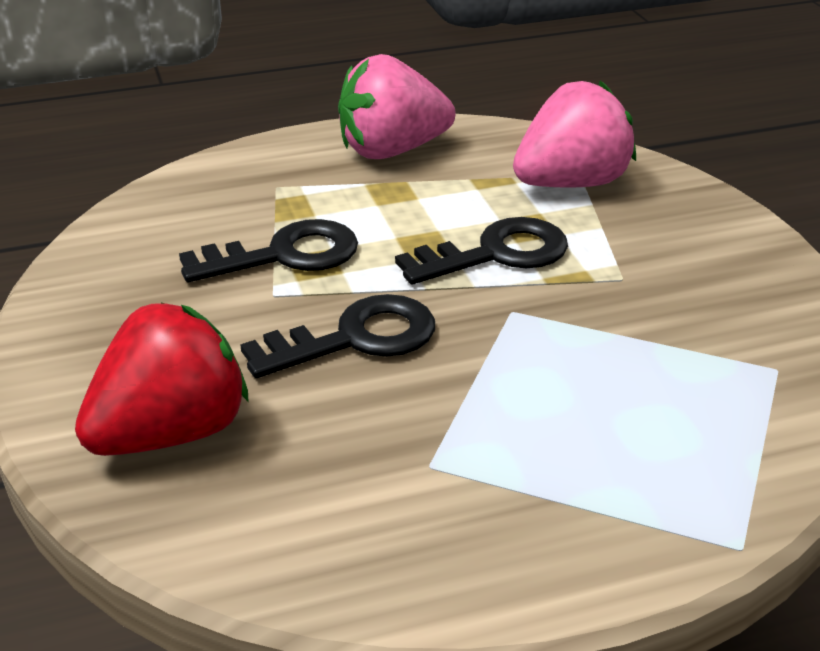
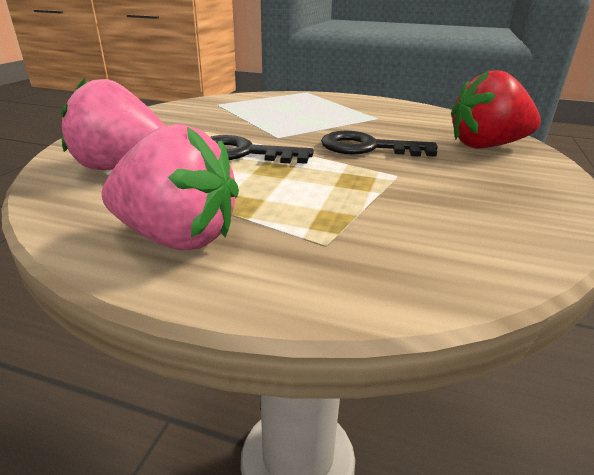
camera: 145 degrees left, 5 degrees down
black key [179,219,358,282] -> none

